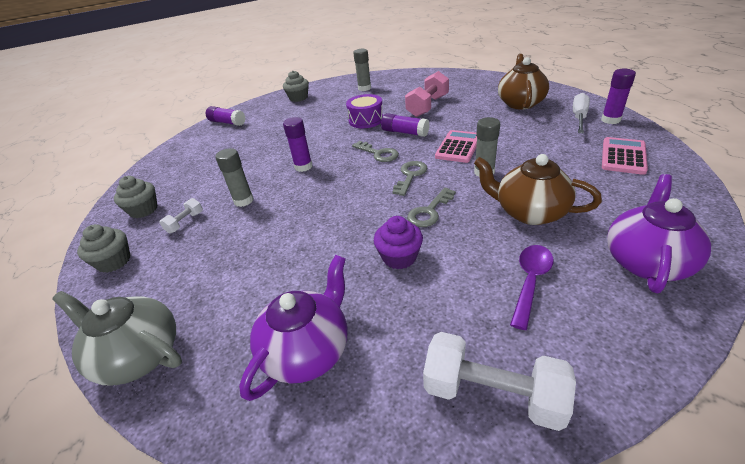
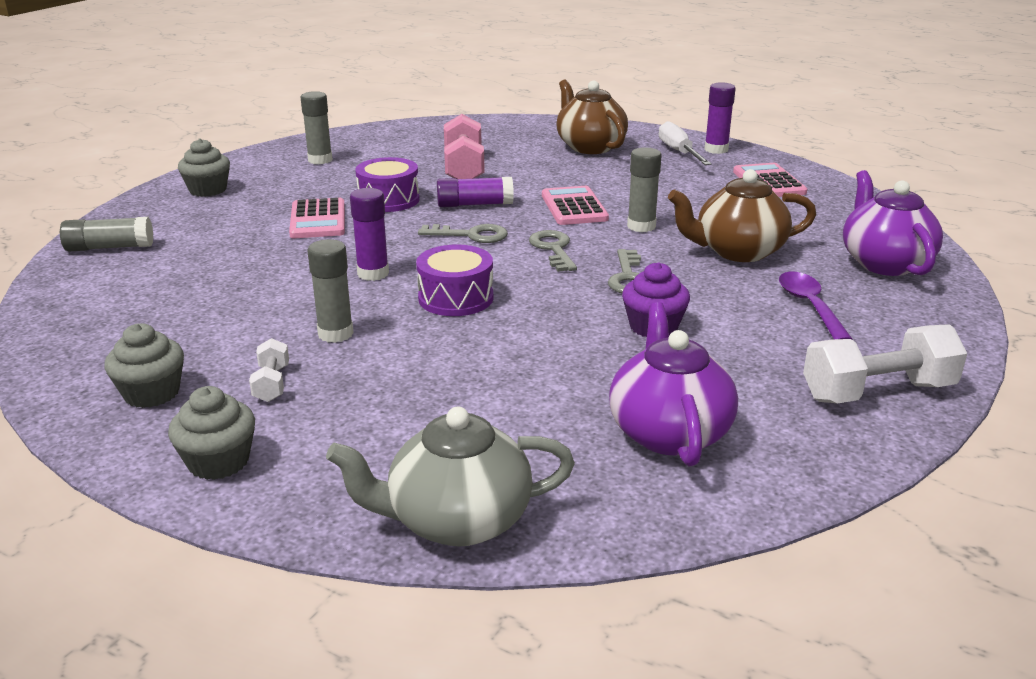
camera: 40 degrees left, 10 degrees down
purple glue stick [206,106,245,126] -> grey glue stick [60,217,153,251]
none -> pink calculator [289,198,345,238]
none -> purple drum [416,244,493,316]

